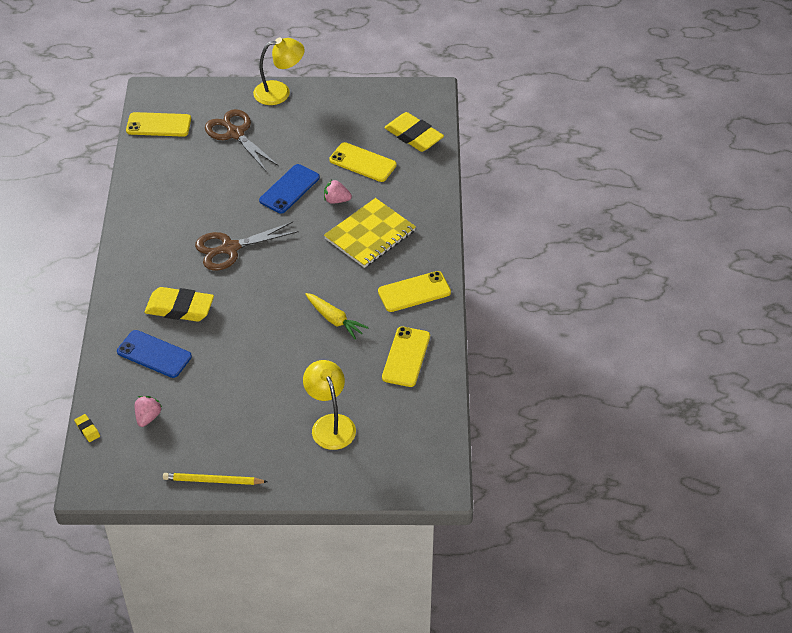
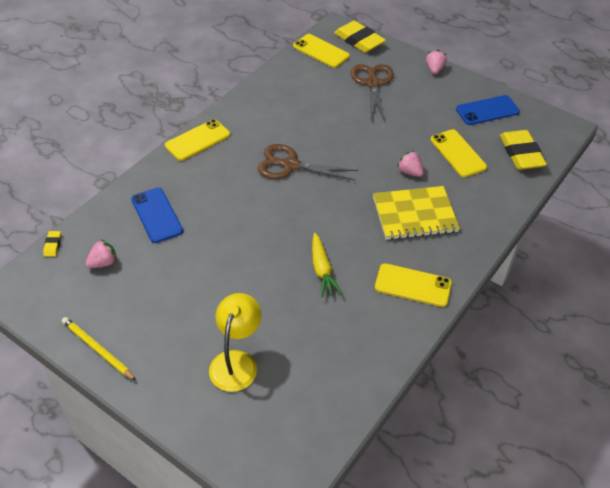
camera: 35 degrees right, 0 degrees up
yellow eraser [144,287,214,322] -> yellow eraser moved to [334,21,386,53]
yellow lamp [253,38,305,105] -> pink strawberry [426,50,447,74]
blue phone [259,164,320,214] -> blue phone moved to [456,95,520,125]
yellow phone [382,326,430,387] -> yellow phone moved to [165,119,230,161]

